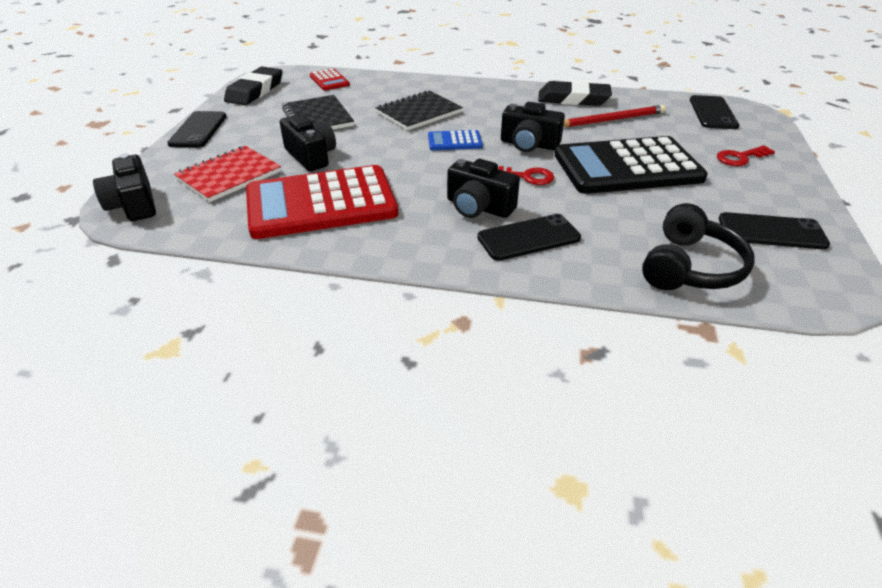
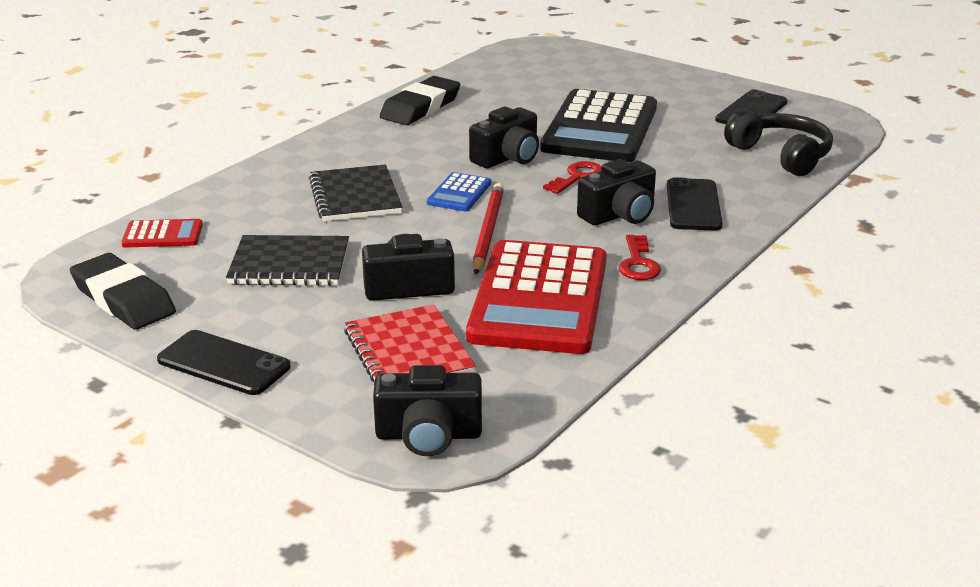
camera: 65 degrees left, 10 degrees down
red pencil [563,105,666,127] -> red pencil moved to [473,183,504,275]
black phone [690,95,739,129] -> none
red key [717,145,775,166] -> red key moved to [619,235,661,280]

